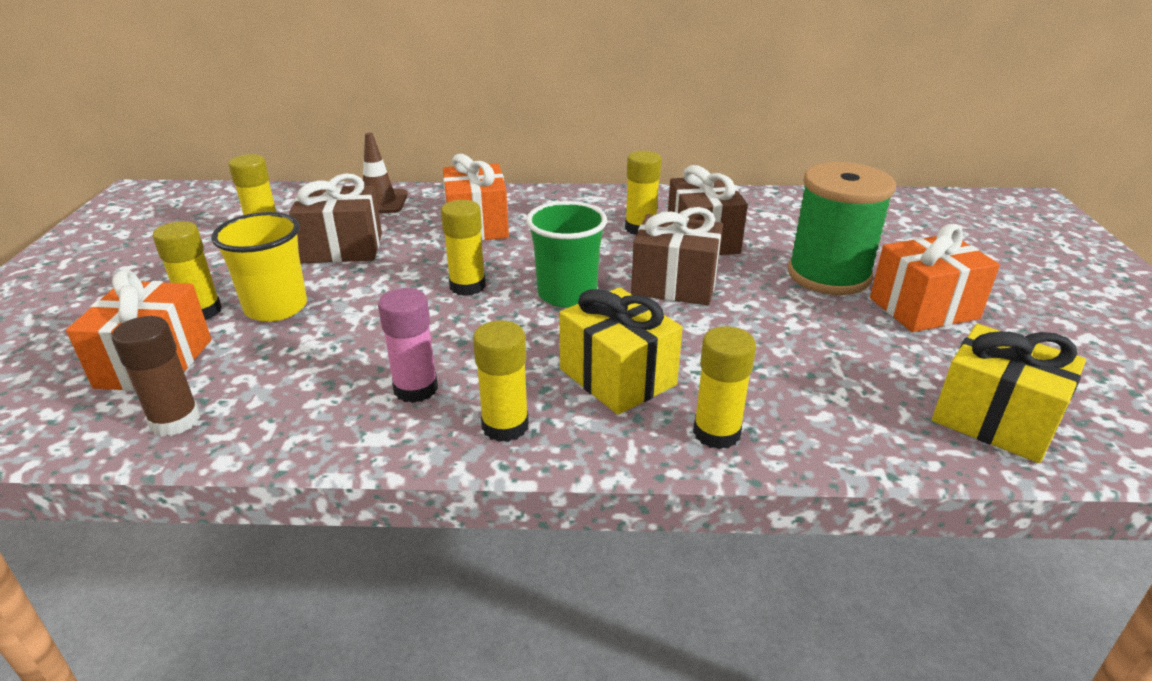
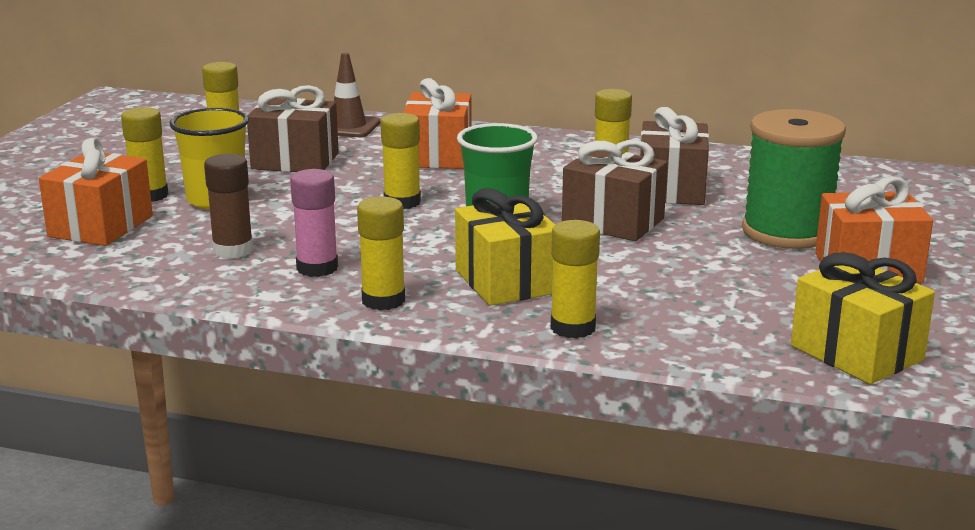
camera: 15 degrees right, 10 degrees down
brown glue stick [112,316,200,436] -> brown glue stick moved to [204,154,253,259]

